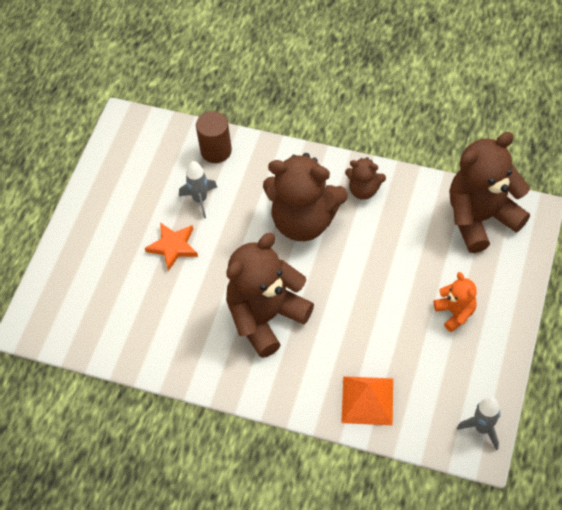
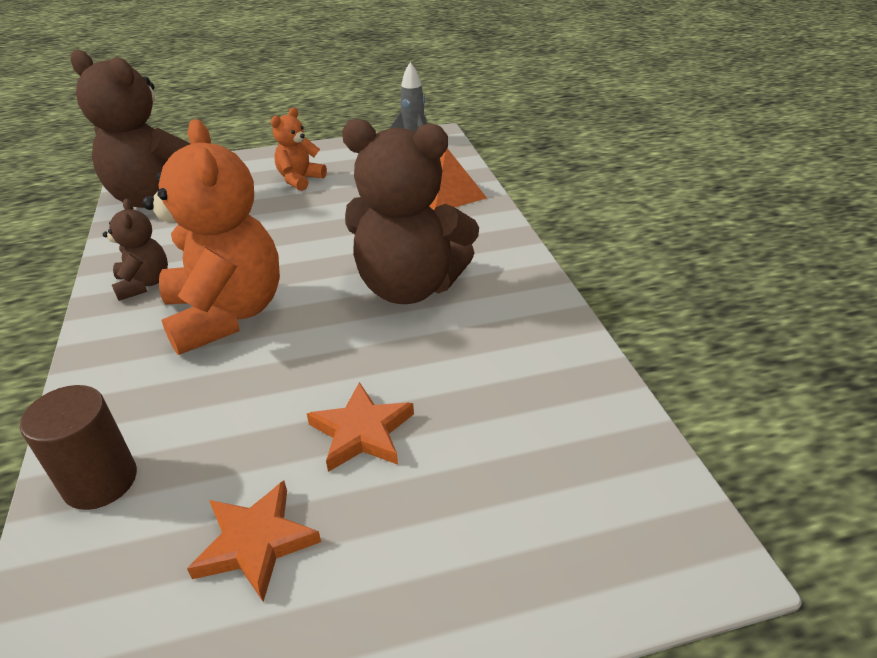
camera: 125 degrees left, 20 degrees down
grey rocket [179,161,217,218] -> none
brown teddy bear [263,153,348,241] -> orange teddy bear [142,119,280,355]
none -> orange star [187,481,321,602]

